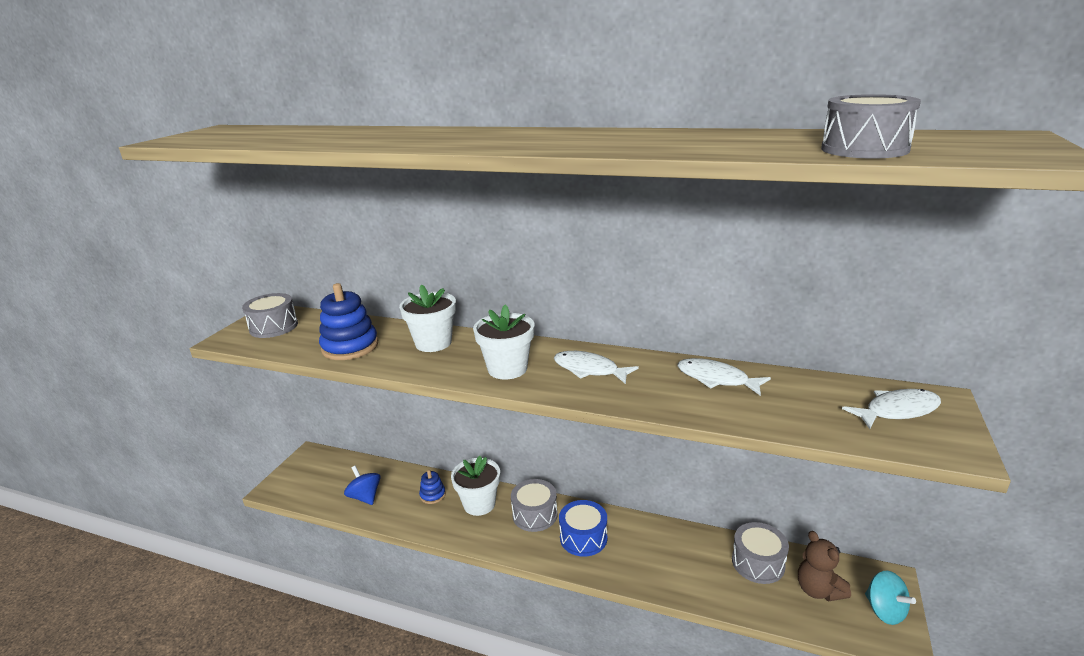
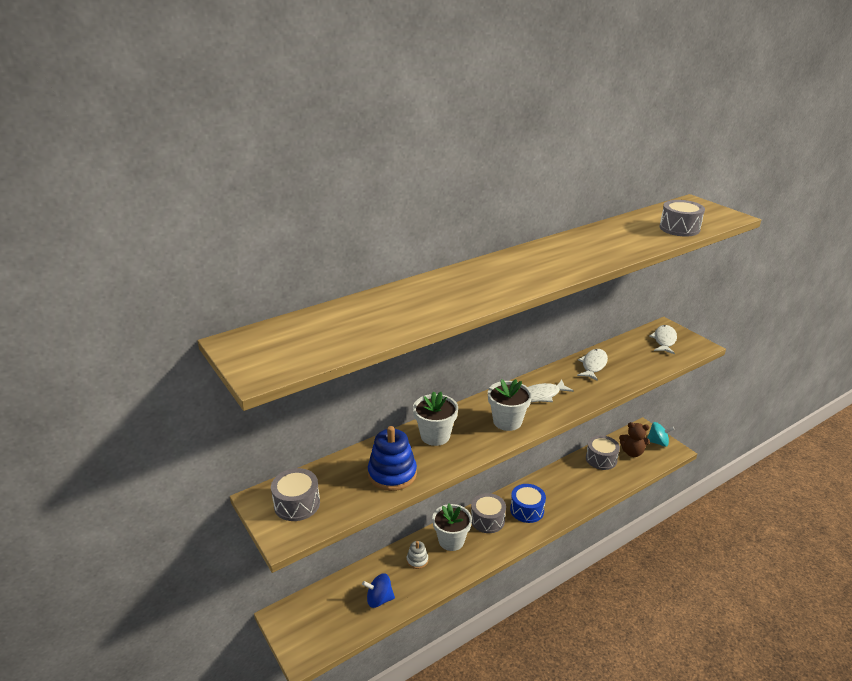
camera: 55 degrees left, 5 degrees up
blue stacking toy [419,470,446,504] -> white stacking toy [407,541,428,569]
white fish [677,358,771,396] -> white fish turned 135 degrees clockwise [577,349,608,381]

